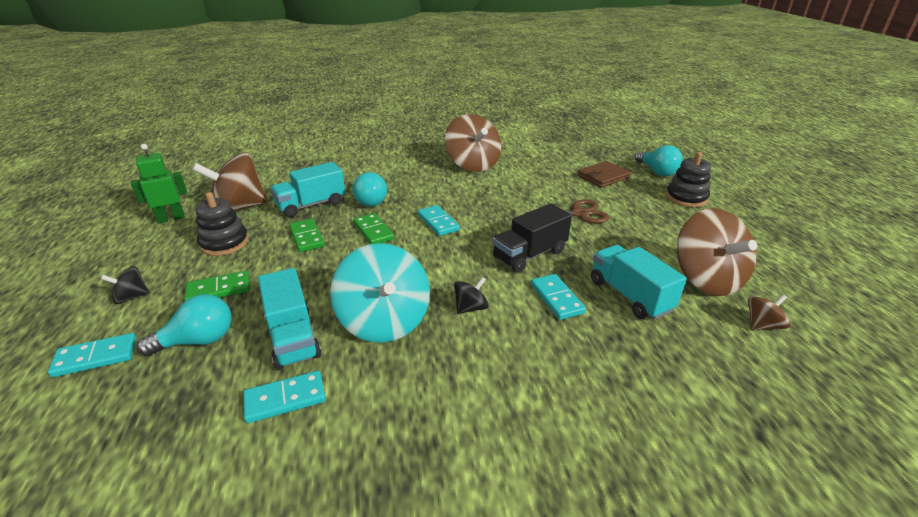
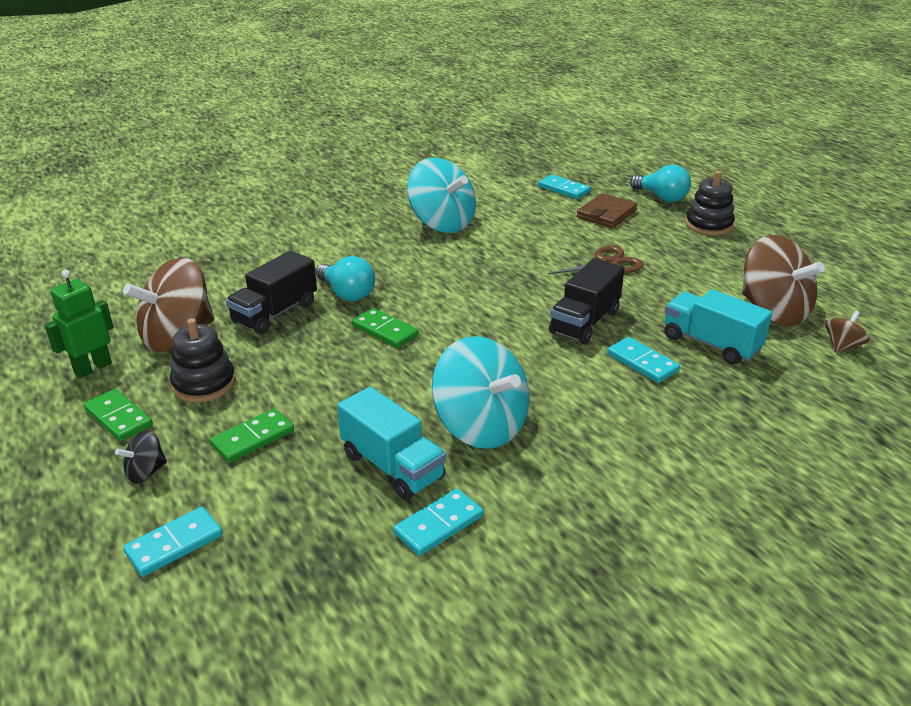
camera: 20 degrees left, 0 degrees up
turquoise light bulb [136,294,232,356] -> none
turquoise truck [270,162,346,217] -> black truck [226,251,317,334]
green domino [289,219,325,252] -> green domino moved to [84,389,153,441]
turquoise domino [417,205,460,236] -> turquoise domino moved to [538,175,591,199]
brown spinning top [445,114,501,172] -> turquoise spinning top [407,158,476,233]
black spinning top [454,277,489,314] -> none

